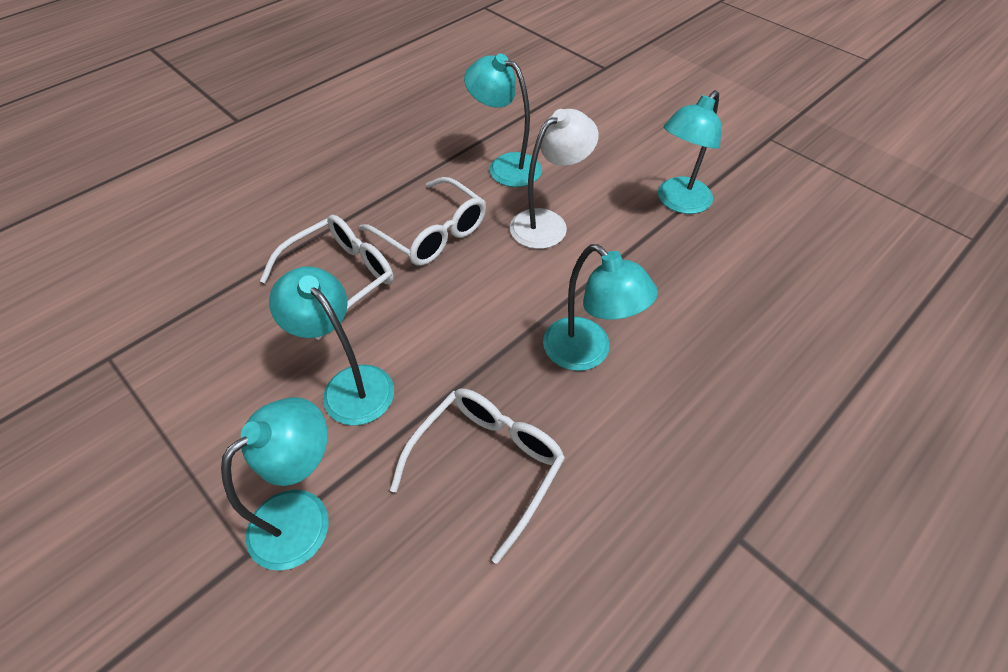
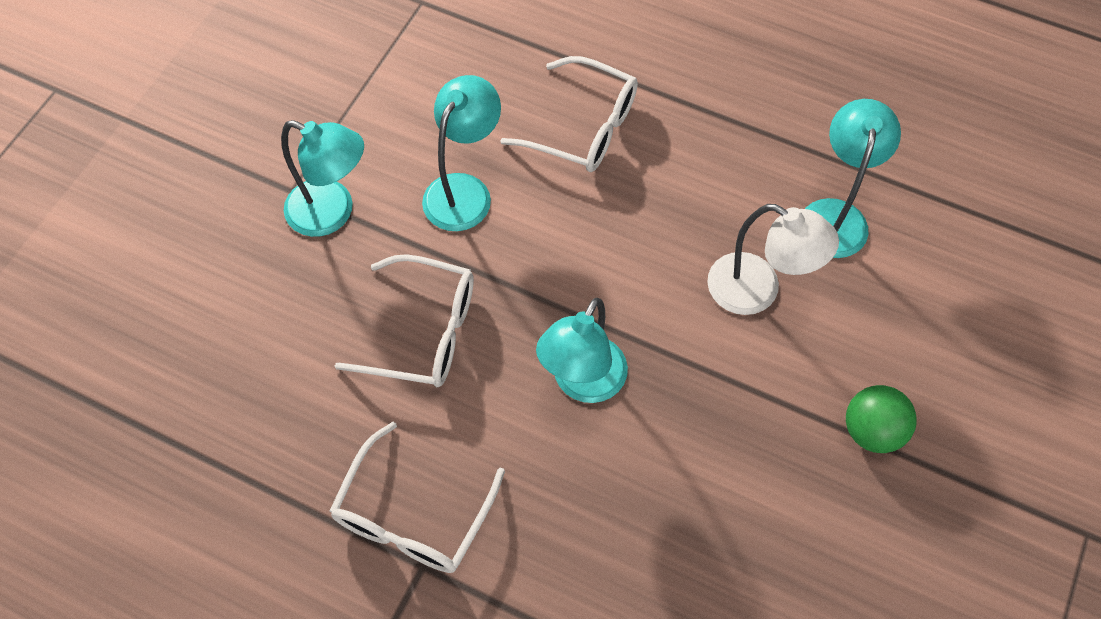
camera: 70 degrees right, 10 degrees up
white glasses [359,177,486,266] -> white glasses moved to [330,422,505,573]
turquoise lamp [658,90,721,214] -> green ball [846,385,917,453]

